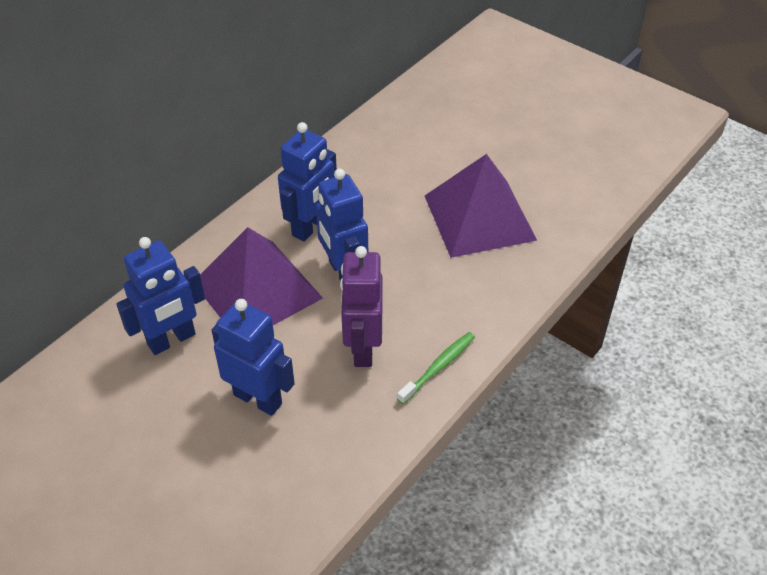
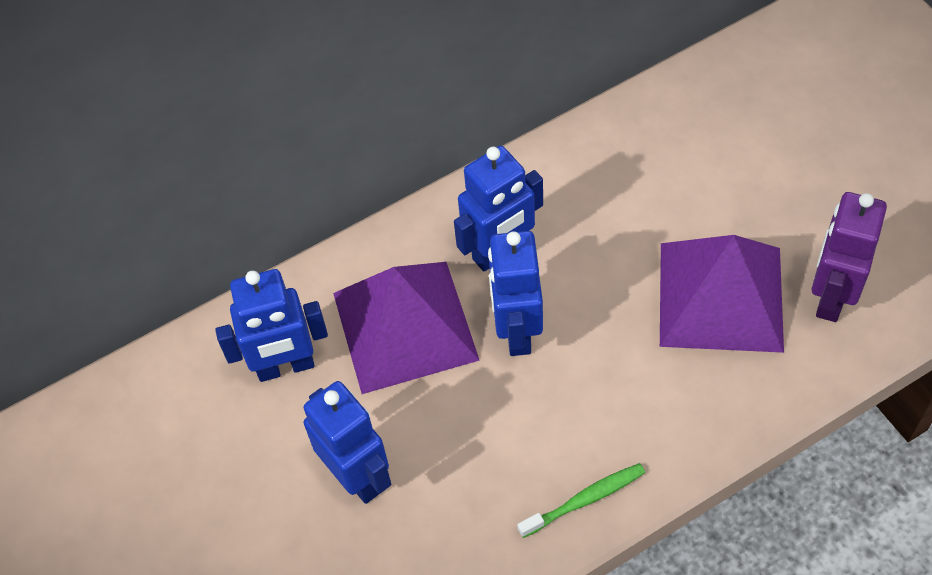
camera: 25 degrees right, 10 degrees up
purple robot [340,246,382,367] -> purple robot moved to [812,192,887,322]

